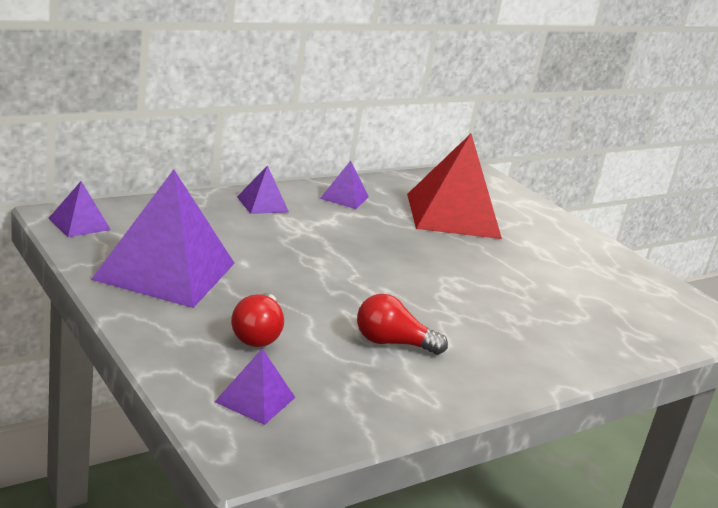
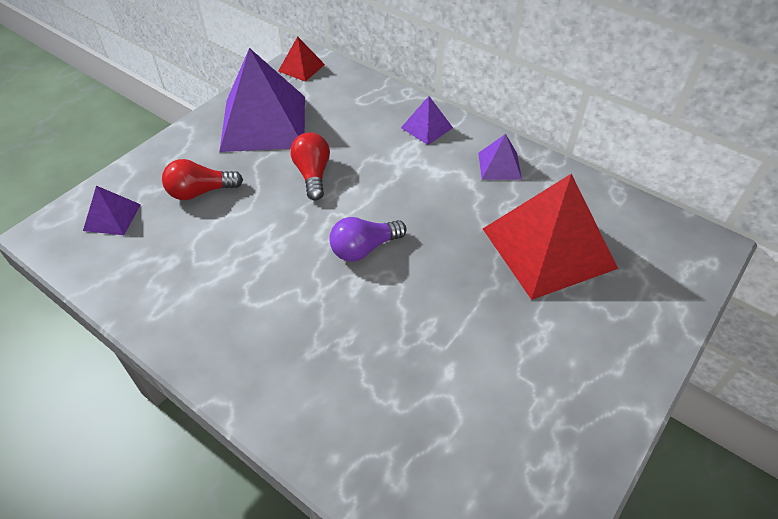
camera: 75 degrees right, 25 degrees up
purple pyramid [48,181,111,237] -> red pyramid [278,36,325,82]
red light bulb [357,294,448,355] -> red light bulb moved to [290,132,330,201]
none -> purple light bulb [329,217,407,261]

